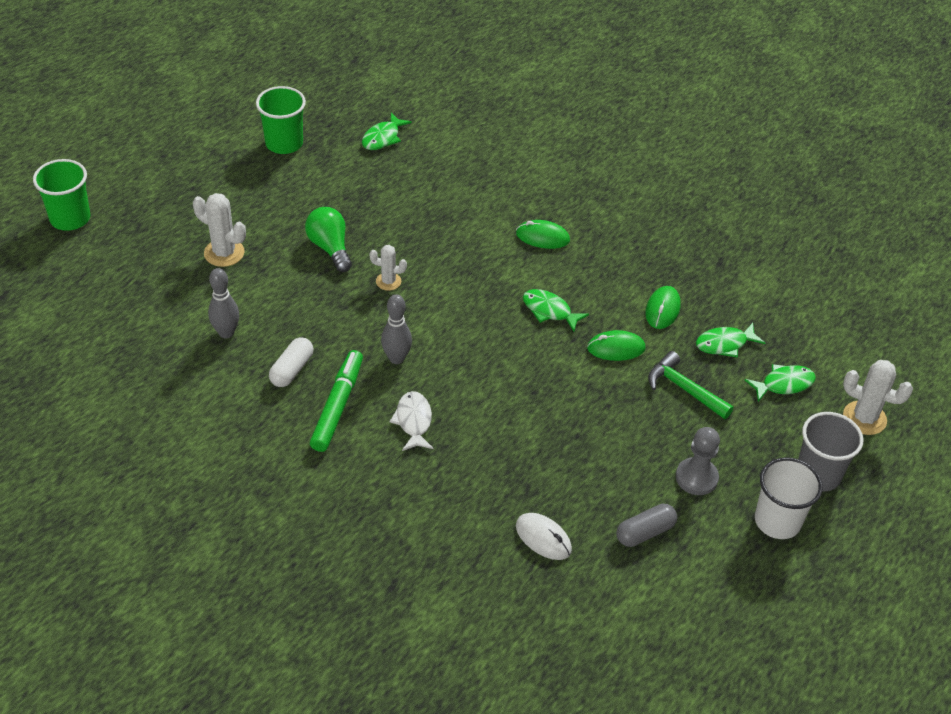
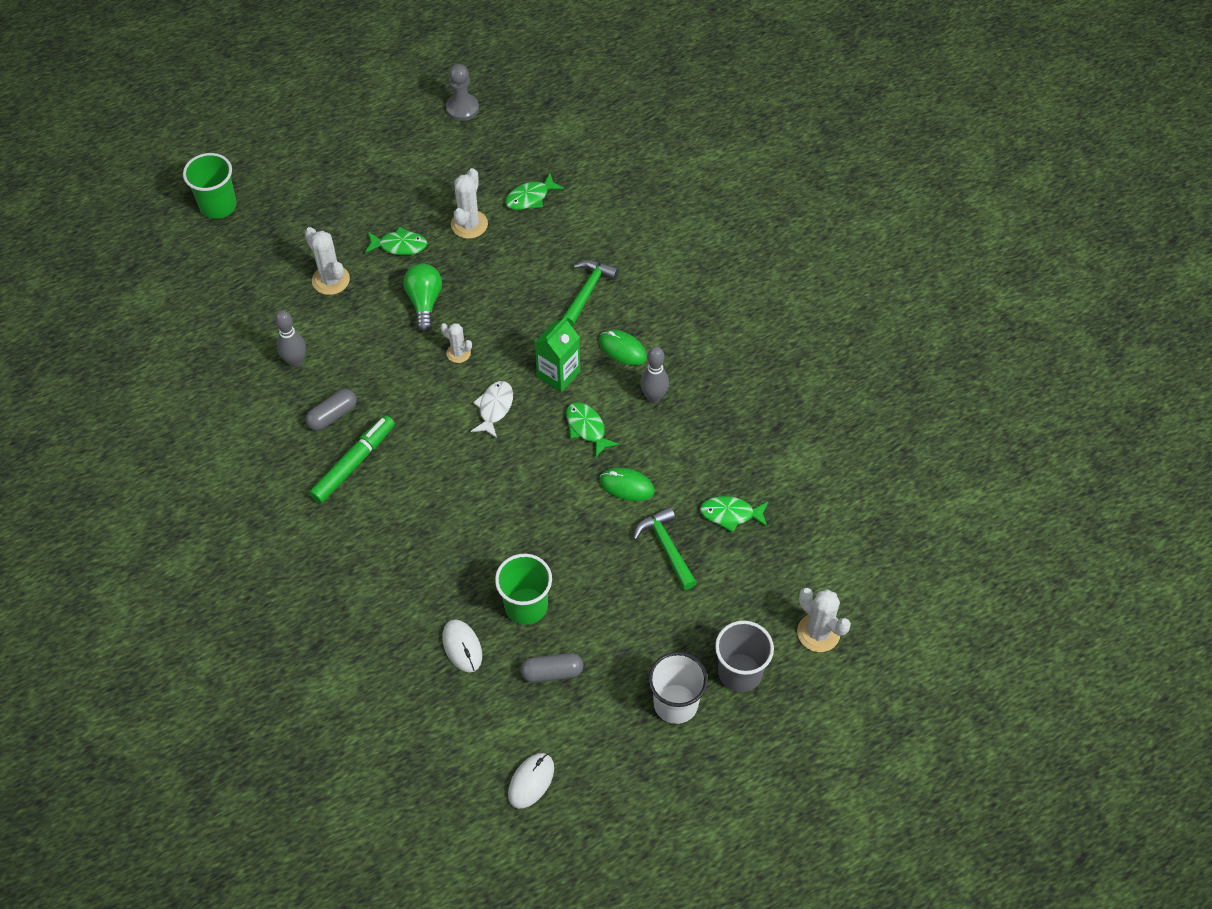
camera: 25 degrees right, 10 degrees up
green cup [256,86,306,154] -> green cup moved to [495,554,552,625]
white capsule [269,337,313,387] -> grey capsule [305,389,357,431]
grey bowling pin [381,294,412,364] -> grey bowling pin moved to [640,347,669,403]
white fish [390,391,433,451] -> white fish moved to [471,381,513,438]
green mouse [645,286,681,329] -> none
grey pawn [676,427,720,495] -> grey pawn moved to [446,64,479,121]
green fish [745,364,816,402] -> green fish moved to [365,227,427,255]
none -> white cactus [451,168,488,239]
none -> white mouse [508,753,554,809]
none -> green carton [534,316,580,392]
none -> green hammer [562,260,619,326]

